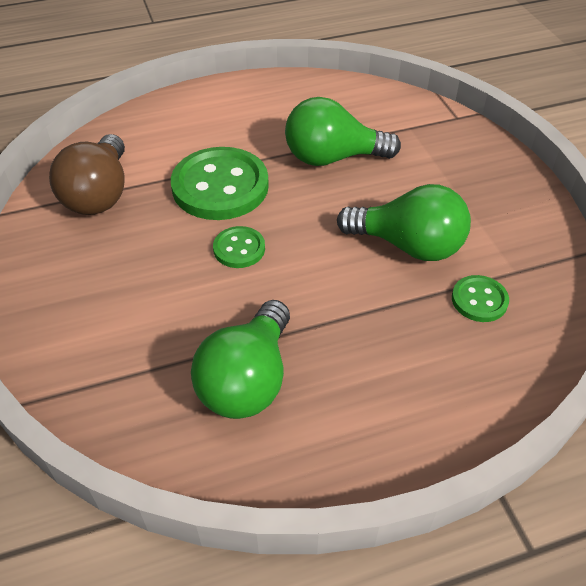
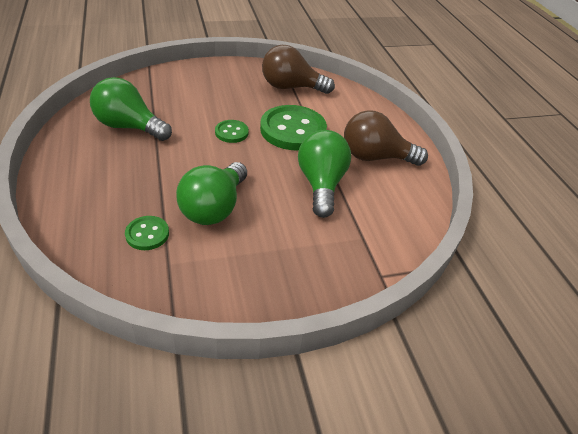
camera: 90 degrees right, 5 degrees down
none -> brown light bulb [344,110,428,166]

